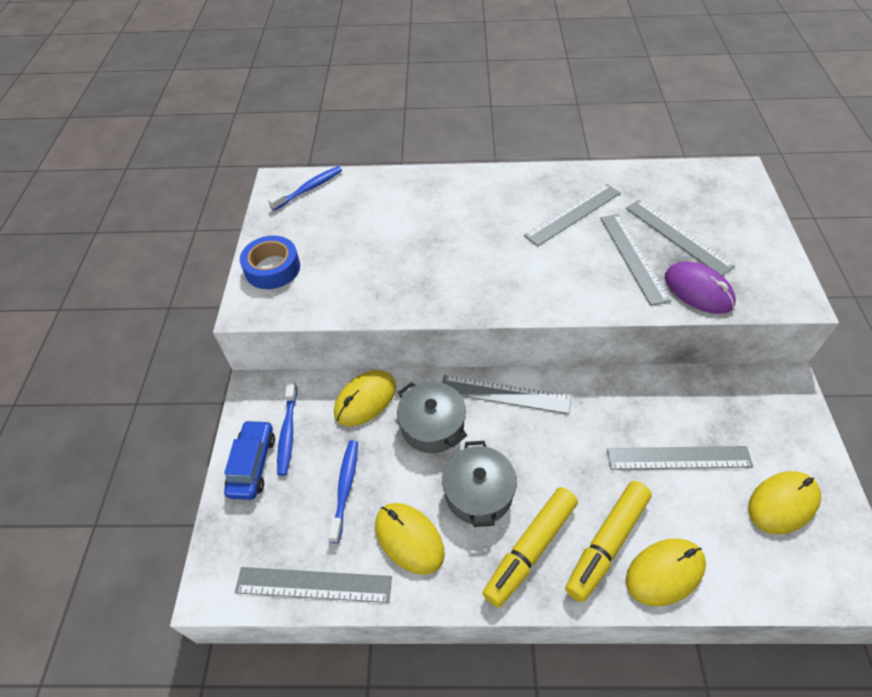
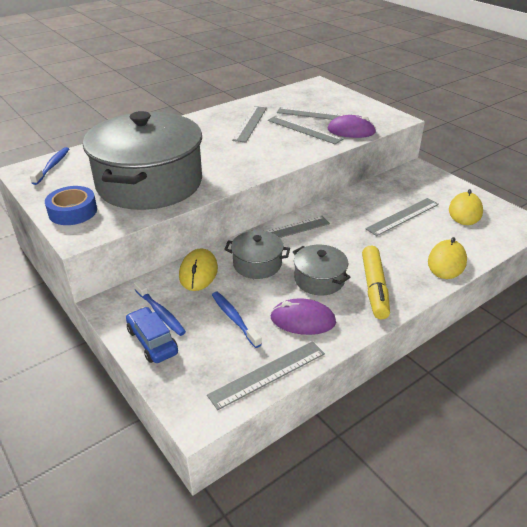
camera: 40 degrees left, 15 degrees down
yellow mouse [375,503,445,575] -> purple mouse [270,298,336,335]
yellow marker [565,481,652,602] -> none
none -> grey pot [83,111,202,210]

